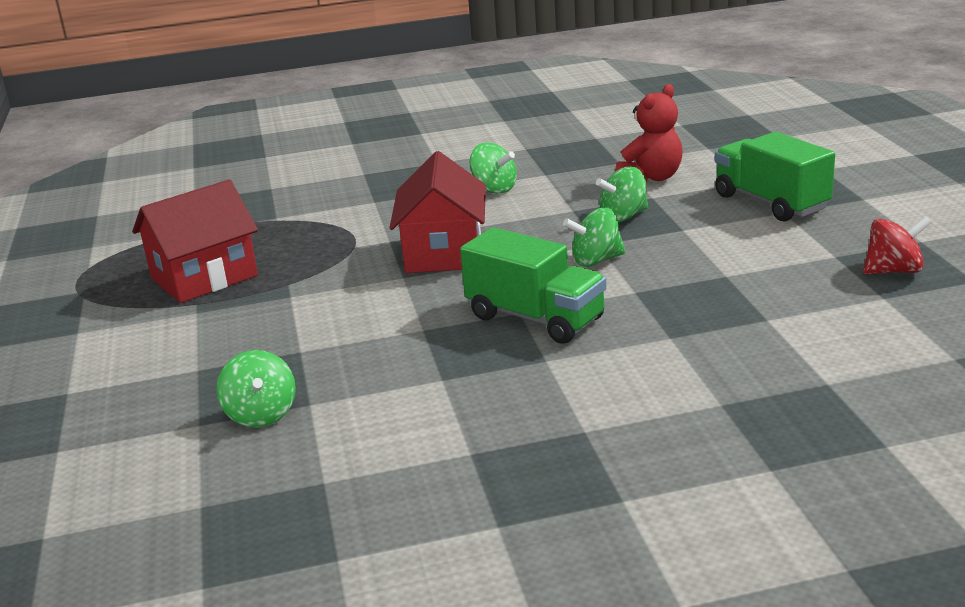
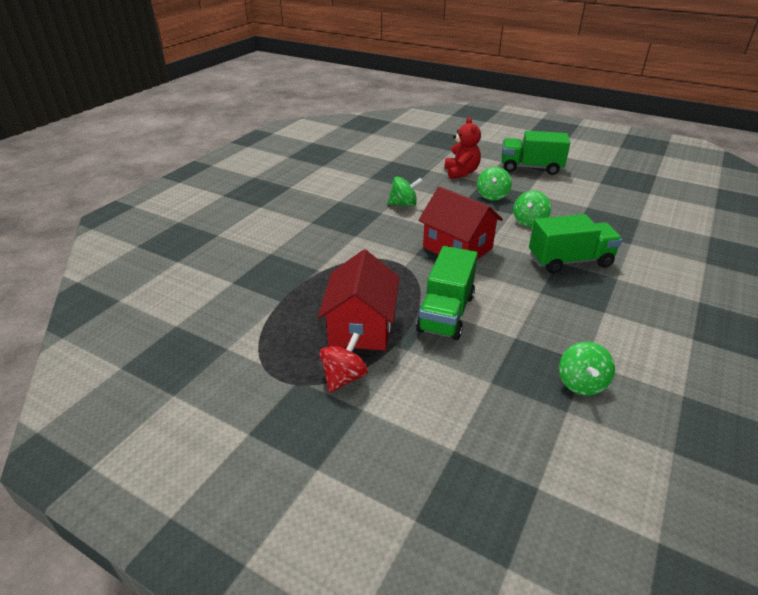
camera: 50 degrees left, 10 degrees up
green spinning top [216,350,296,428] -> green spinning top turned 75 degrees clockwise [559,342,615,395]
red spinning top [863,216,932,274] -> red spinning top moved to [319,332,368,393]
none -> green truck [416,246,478,340]

